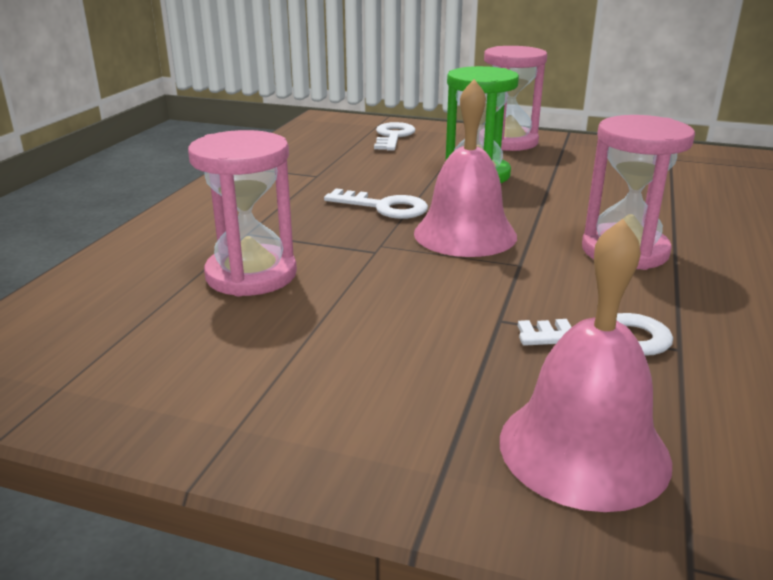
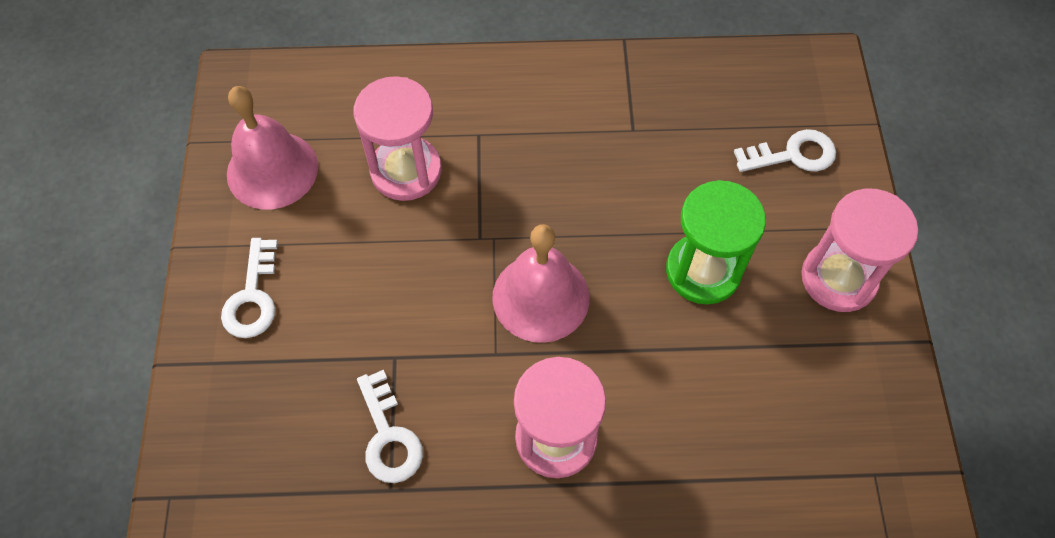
camera: 70 degrees right, 35 degrees up
white key [324,188,428,219] -> white key moved to [221,238,278,338]
pink bell [500,219,672,512] -> pink bell moved to [227,86,318,209]

